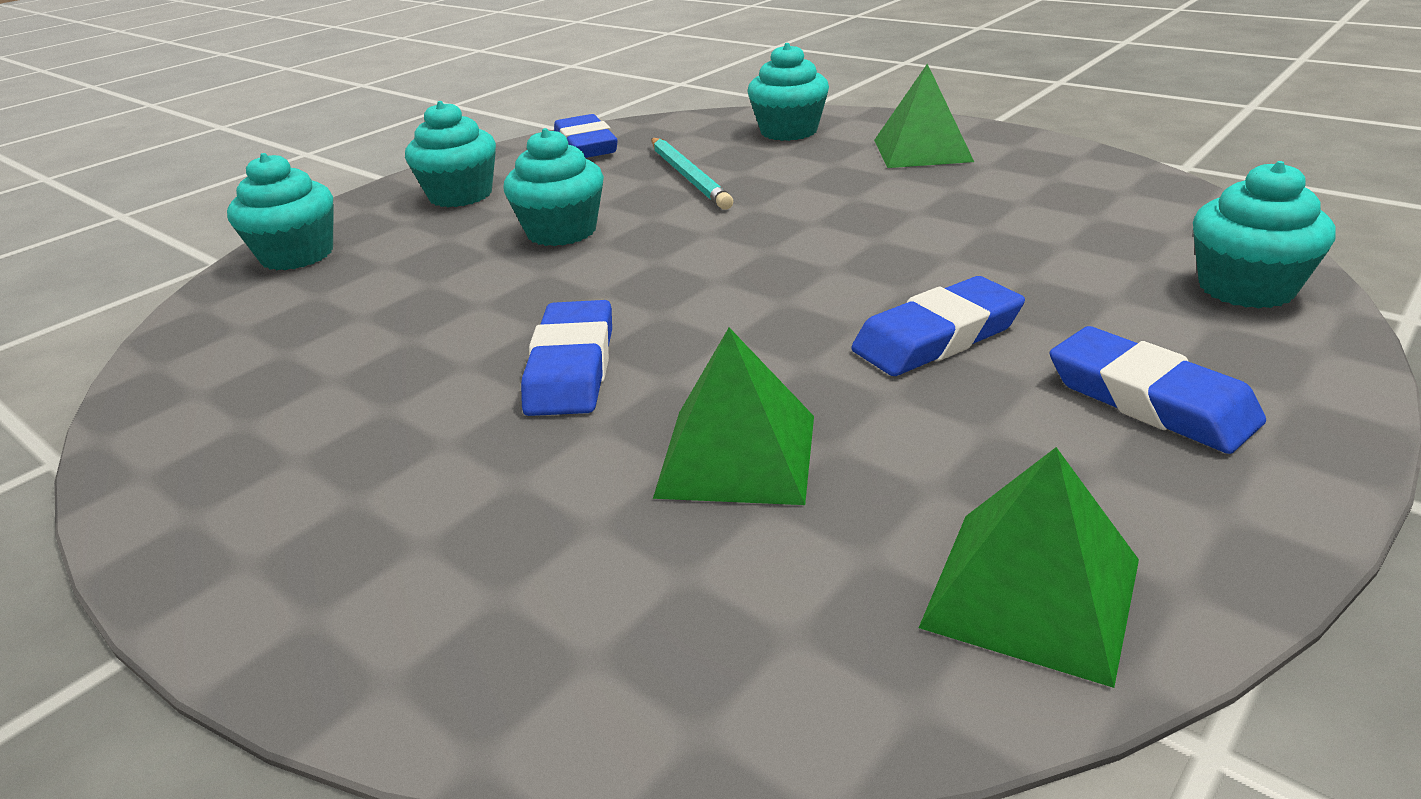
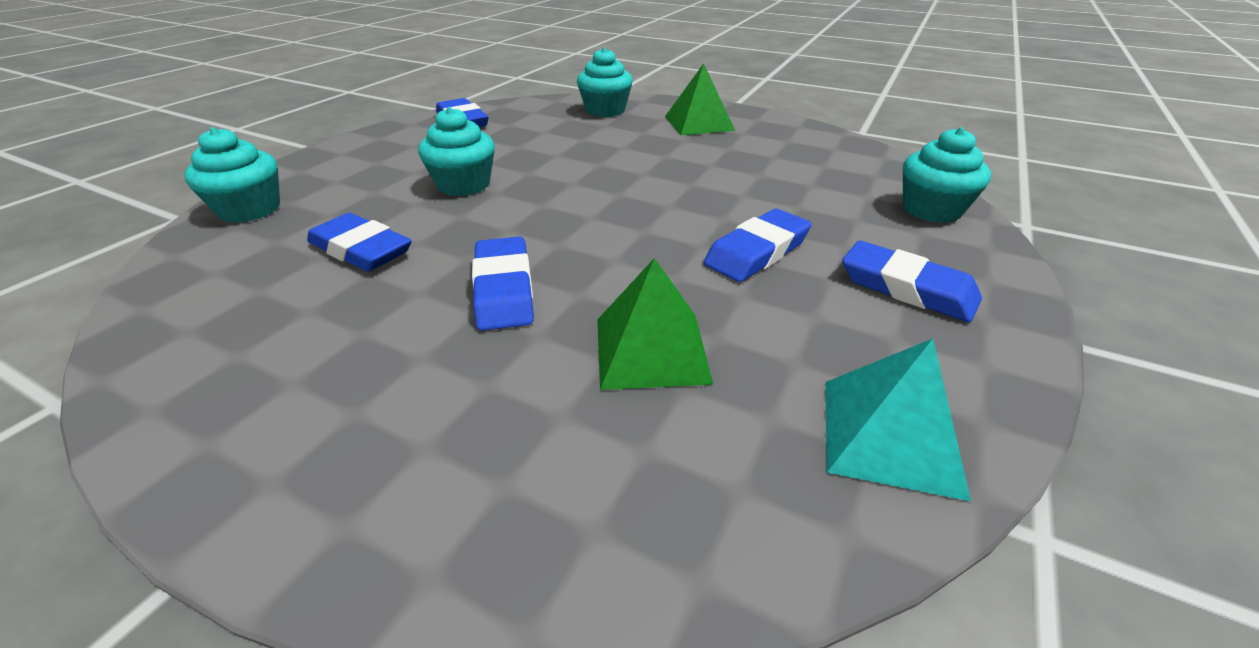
camera: 15 degrees left, 5 degrees up
turquoise cupcake [405,101,496,207] -> none
turquoise pencil [651,138,733,210] -> none
green pyramid [919,447,1139,688] -> turquoise pyramid [825,339,971,502]
none -> blue eraser [307,213,412,272]

